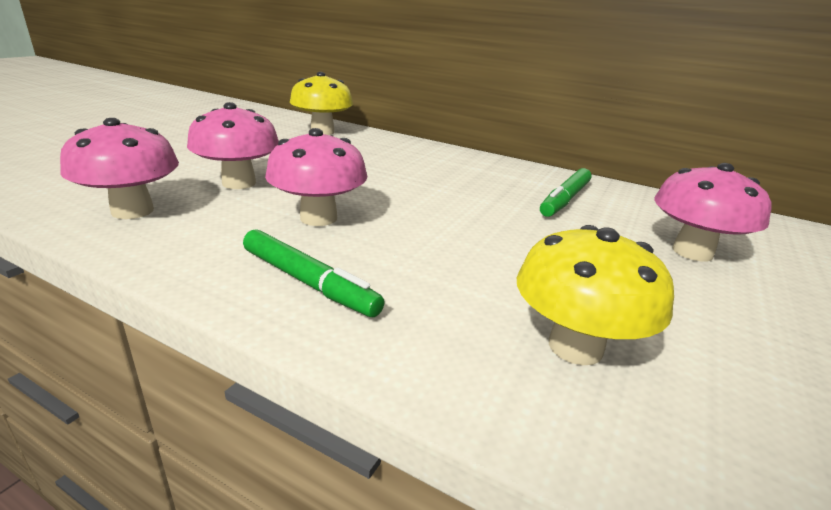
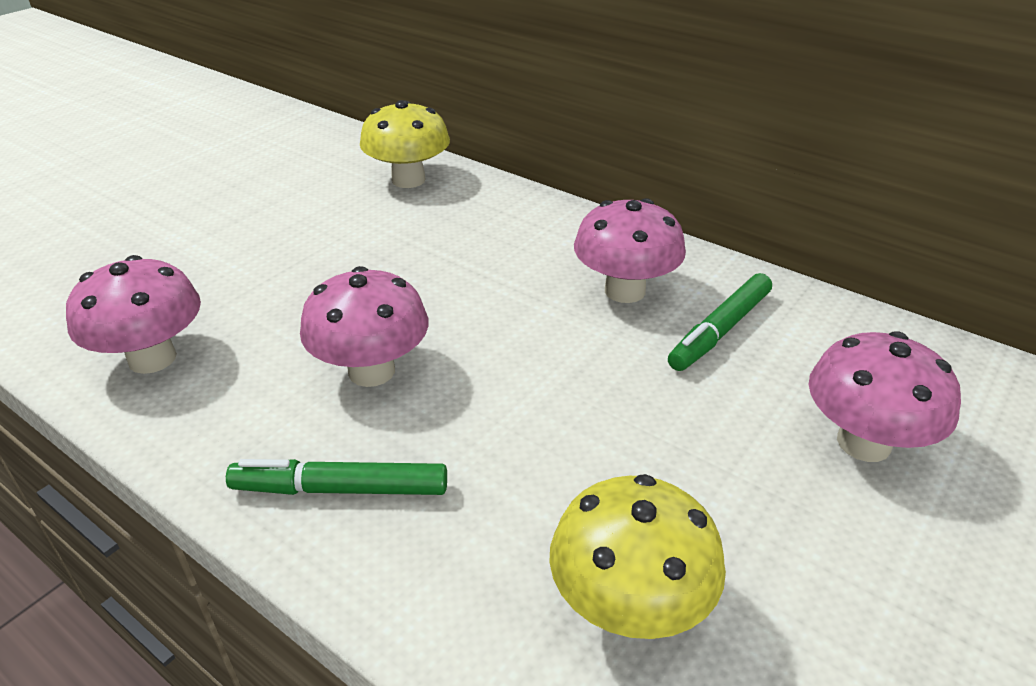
camera: 10 degrees right, 10 degrees up
pink mushroom [187,102,279,189] -> pink mushroom moved to [574,198,686,303]
green marker [243,229,385,317] -> green marker turned 135 degrees clockwise [226,459,447,495]

